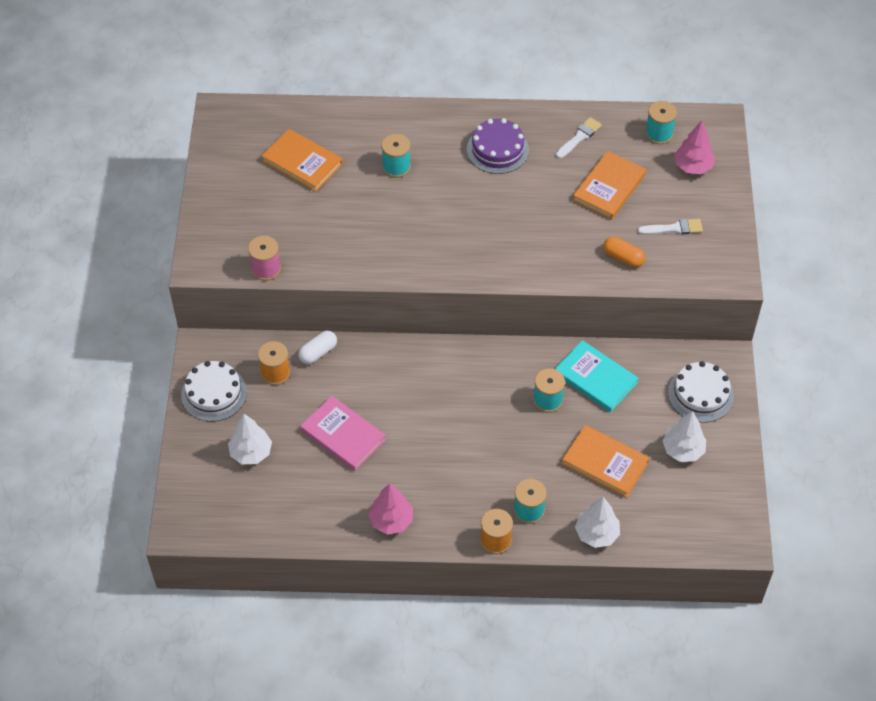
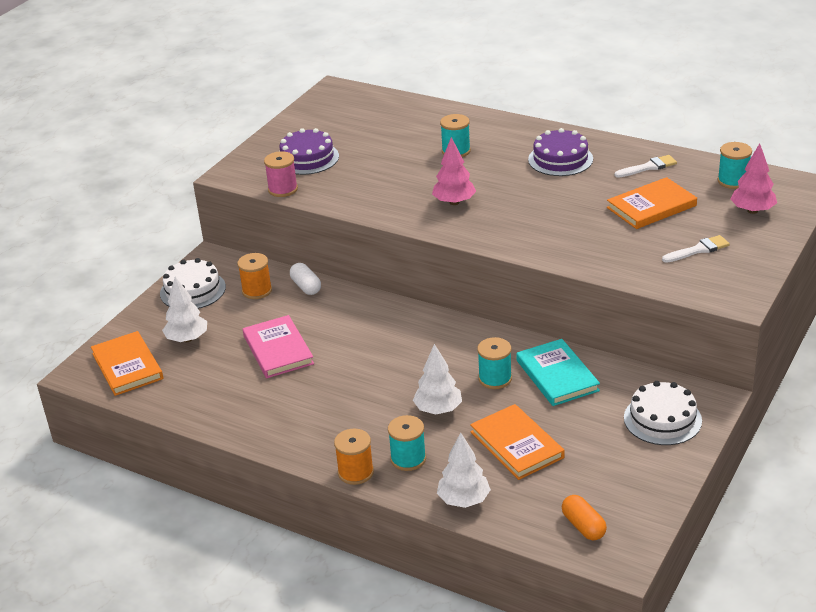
camera: 30 degrees right, 20 degrees down
orange book [262,129,343,192] -> orange book moved to [91,331,163,396]
white capsule [298,331,337,364] -> white capsule turned 75 degrees clockwise [290,263,321,295]
pink tree [368,483,413,534] -> pink tree moved to [432,137,476,205]
orange capsule [603,237,645,267] -> orange capsule moved to [562,495,607,540]
white brush [638,219,703,235] -> white brush turned 45 degrees counterclockwise [662,235,730,263]
white tree [662,411,706,462] -> white tree moved to [413,344,462,415]
none -> purple cake [280,128,339,175]

